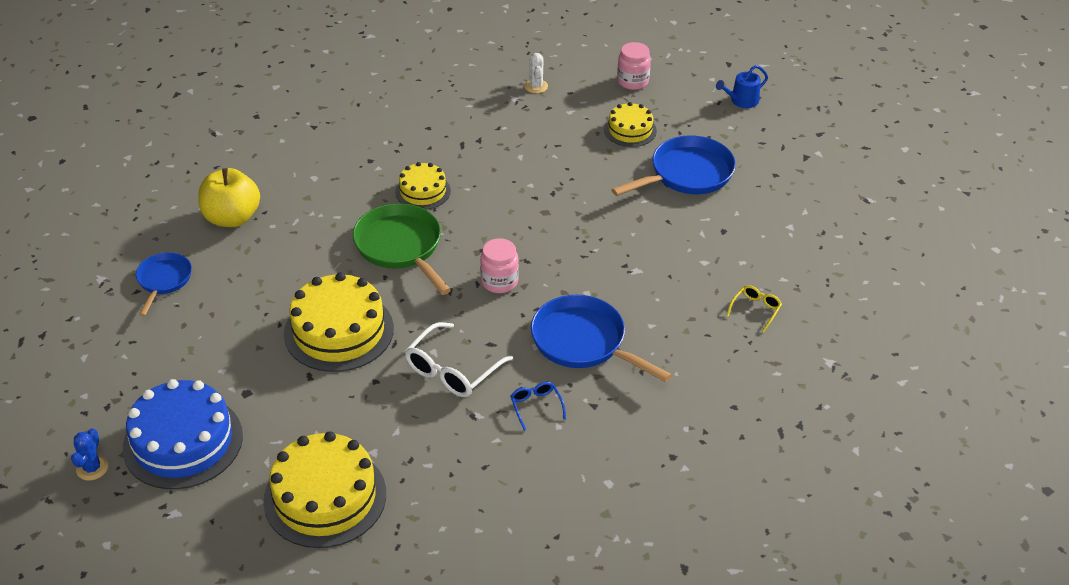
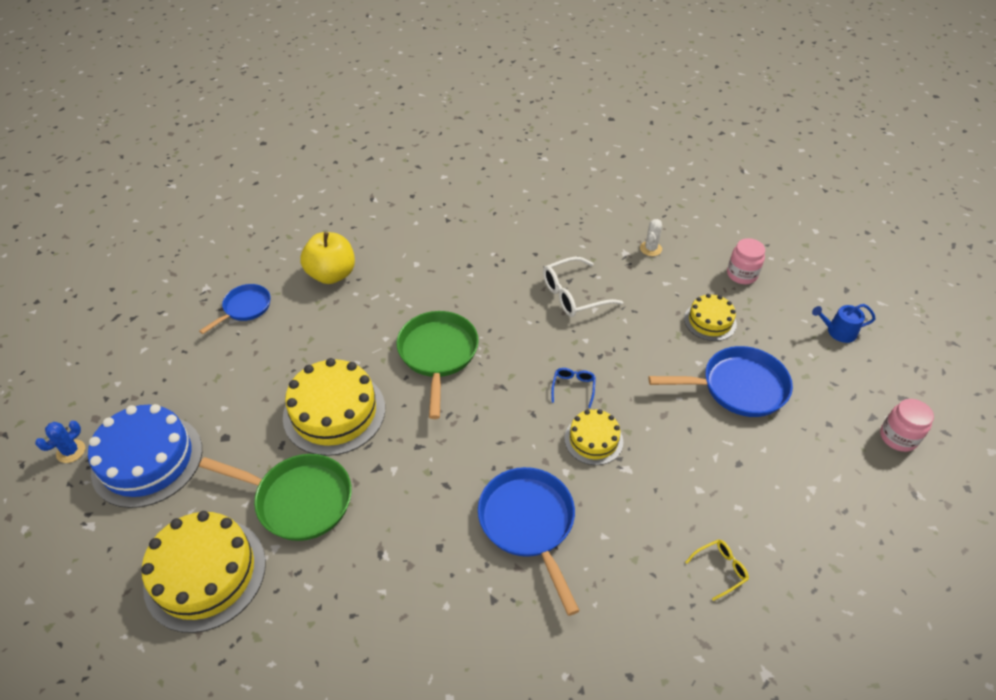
camera: 30 degrees right, 5 degrees up
yellow cake [395,162,451,210] -> yellow cake moved to [564,409,623,465]
white glasses [405,322,513,397] -> white glasses moved to [543,257,623,317]
pink jar [480,238,519,293] -> pink jar moved to [880,399,934,452]
blue glasses [510,382,566,431] -> blue glasses moved to [551,368,596,408]
none -> green pan [199,454,352,541]

